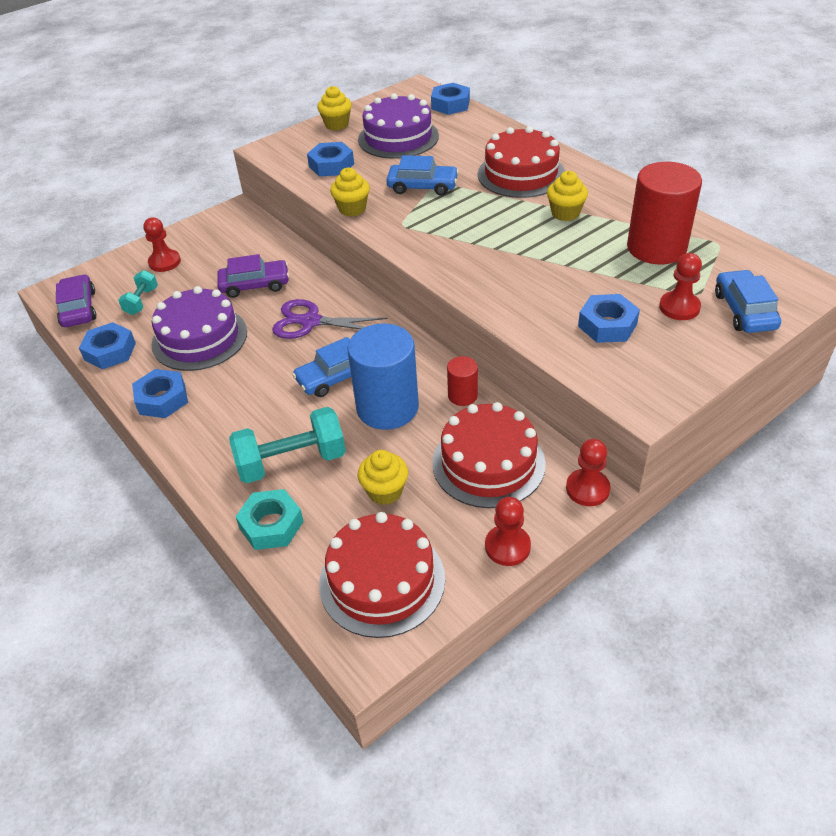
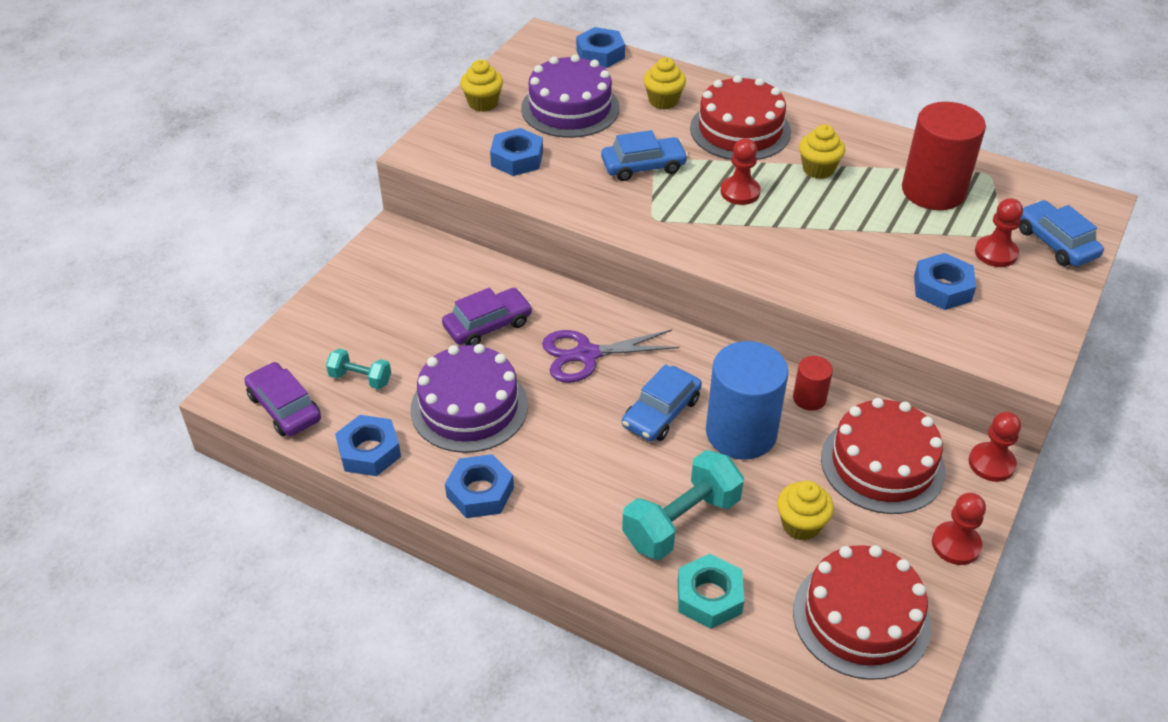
camera: 25 degrees left, 0 degrees up
turquoise dumbbell [118,270,158,315] -> turquoise dumbbell turned 60 degrees counterclockwise [326,349,391,389]
red pawn [143,217,181,272] -> red pawn moved to [721,138,761,205]
yellow cupcake [330,167,370,216] -> yellow cupcake moved to [643,57,686,109]

